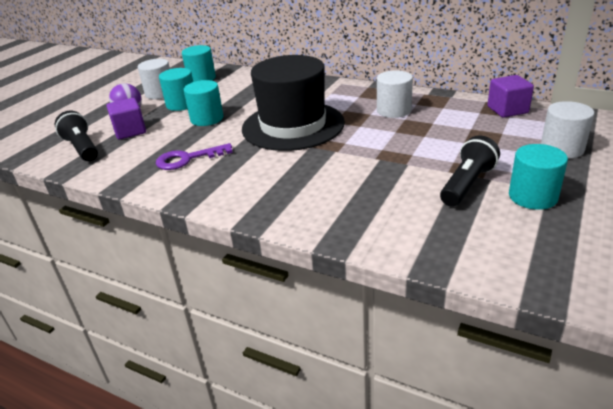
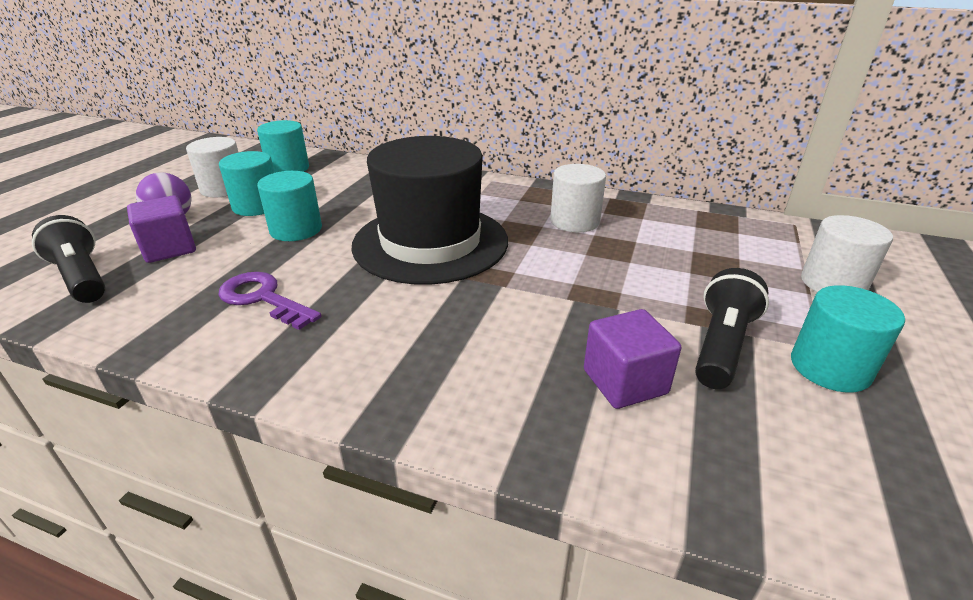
camera: 10 degrees left, 0 degrees up
purple key [156,143,233,170] -> purple key turned 60 degrees clockwise [218,272,321,330]
purple cube [487,75,534,118] -> purple cube moved to [584,309,681,409]

